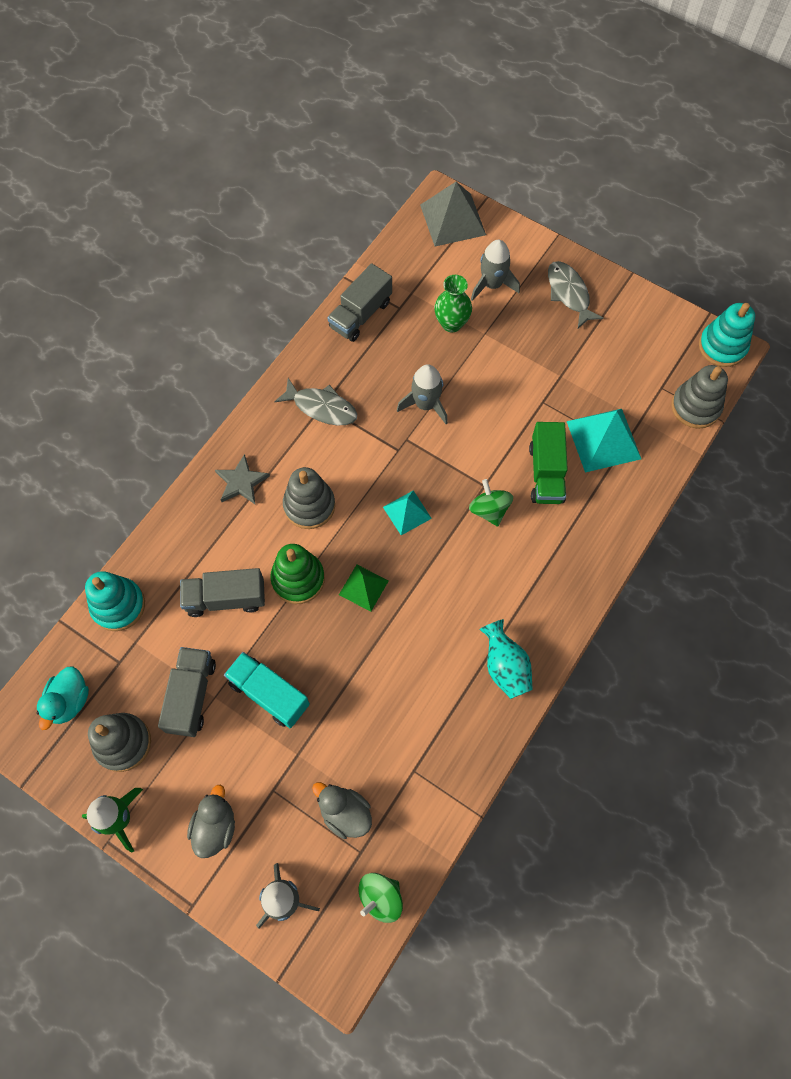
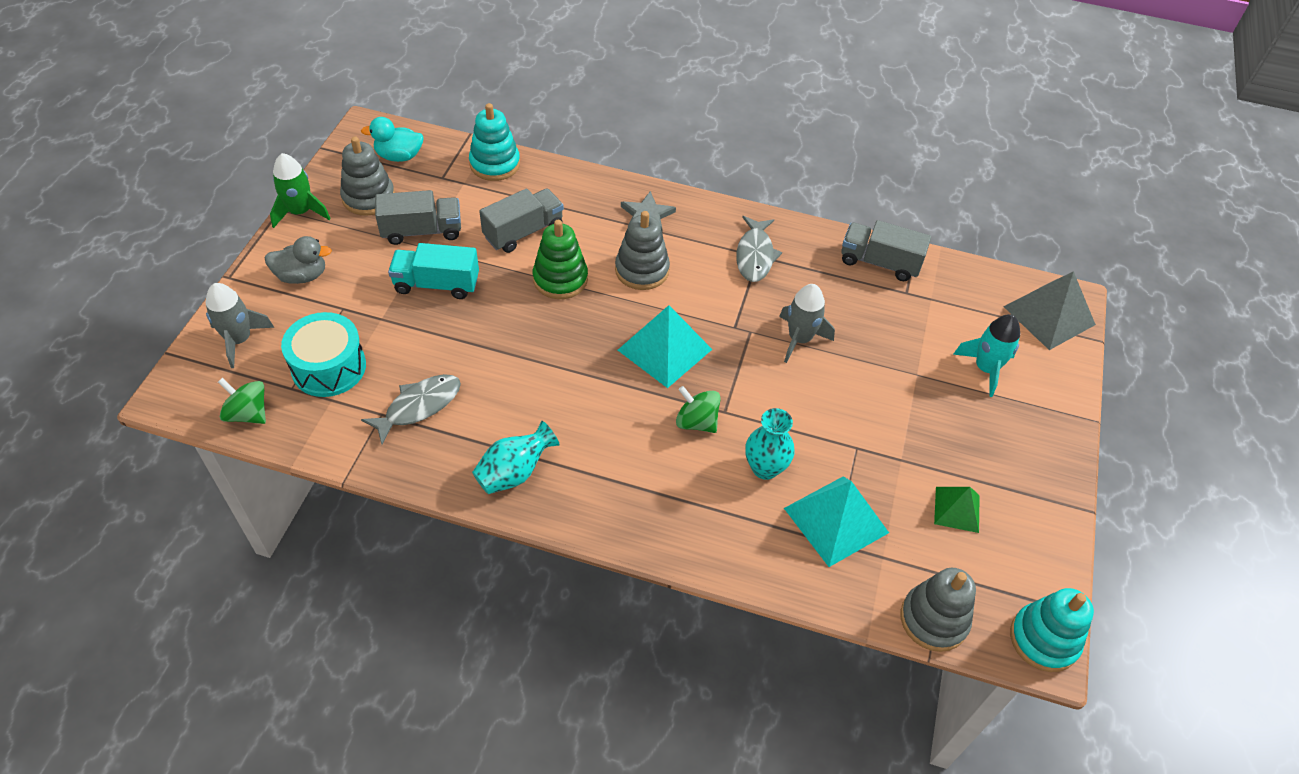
camera: 70 degrees right, 15 degrees down
grey truck [180,568,265,617] -> grey truck turned 75 degrees clockwise [479,188,564,253]
turquoise truck [224,652,310,728] -> turquoise truck turned 105 degrees counterclockwise [388,243,479,299]
grey duck [312,782,372,839] -> turquoise drum [281,312,366,397]
green pyramid [339,565,388,612] -> green pyramid moved to [934,487,980,533]
turquoise pyramid [383,491,432,535] -> turquoise pyramid [618,305,712,388], size x1.70
green vase [434,275,472,332] -> none
green spinning top [469,479,513,527] -> green spinning top turned 105 degrees counterclockwise [676,386,721,433]
grey rocket [471,240,520,301] -> turquoise rocket [953,314,1020,397]
green truck [529,422,568,504] -> turquoise vase [745,408,795,480]
grey fish [548,261,604,328] -> grey fish moved to [361,374,461,444]

